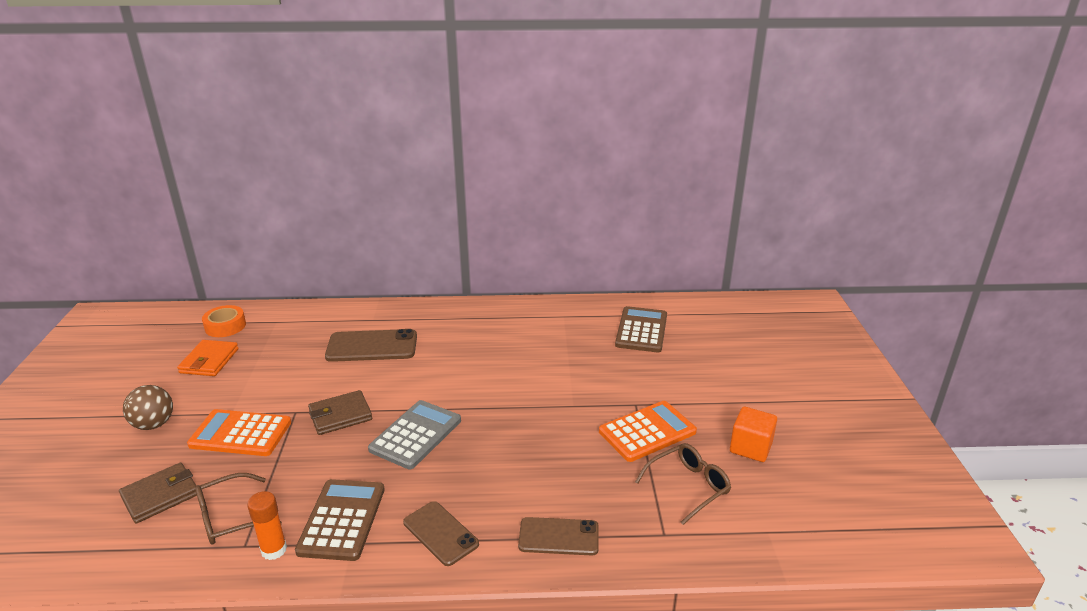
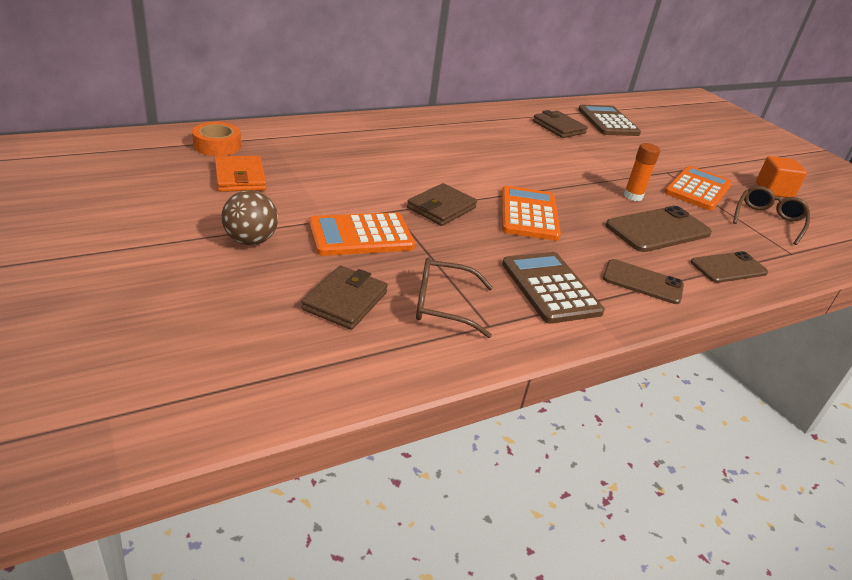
camera: 30 degrees left, 5 degrees up
brown glasses [195,473,282,544] -> brown glasses turned 60 degrees clockwise [416,258,493,338]
orange glue stick [247,491,287,560] -> orange glue stick moved to [624,143,660,201]
brown phone [325,329,417,362] -> brown phone moved to [606,206,712,252]
grey calculator [368,400,461,469] -> orange calculator [501,186,561,241]
none -> brown wallet [533,110,588,138]

